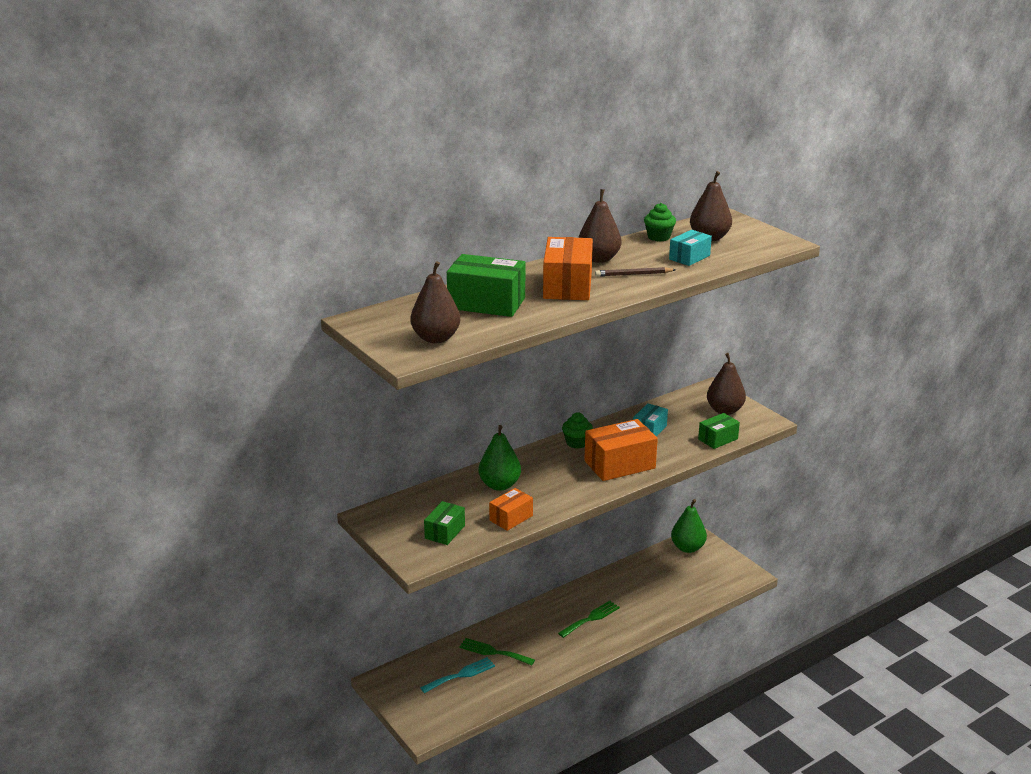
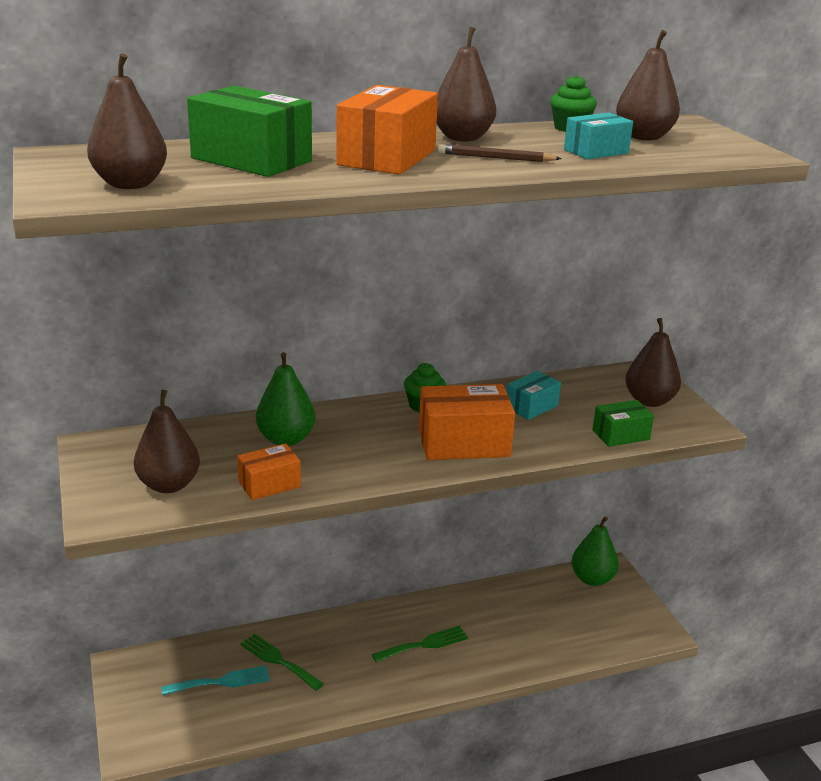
camera: 15 degrees right, 0 degrees up
green box [424,501,465,545] -> brown pear [134,390,200,493]

